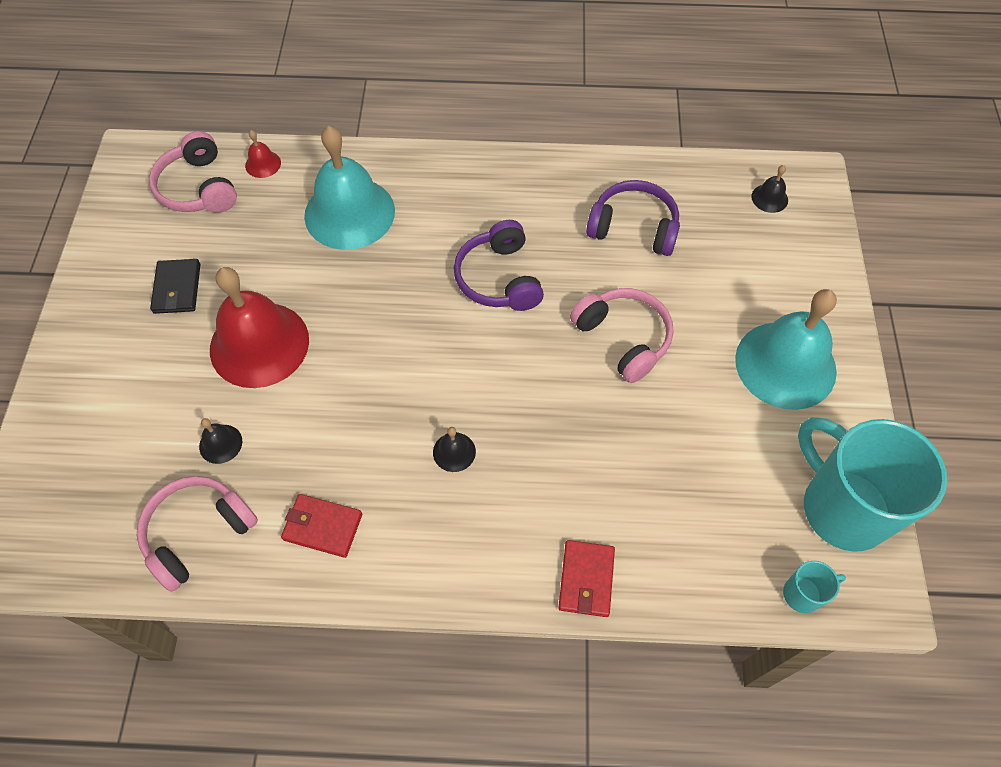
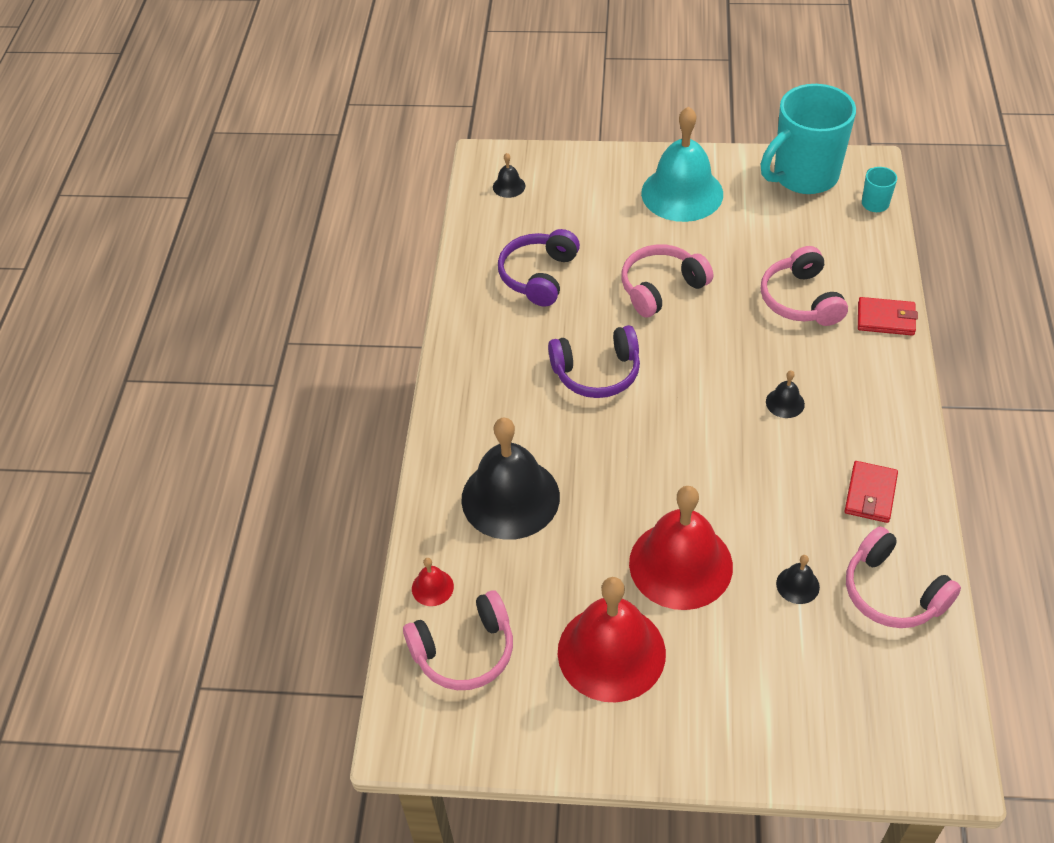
camera: 85 degrees left, 10 degrees down
black wallet [150,259,201,314] -> red bell [558,577,666,703]
turquoise bell [304,126,395,250] -> black bell [461,417,560,540]
none -> pink headphones [761,246,848,326]

